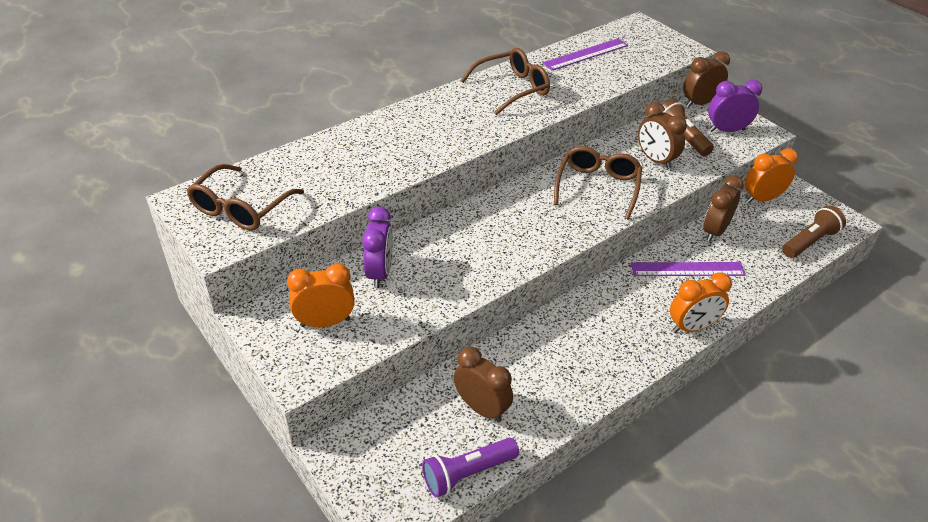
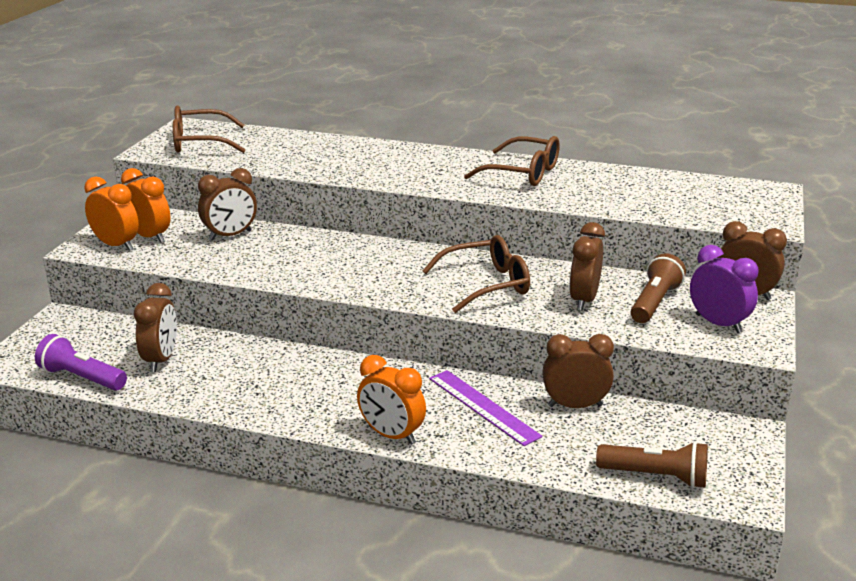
camera: 55 degrees right, 15 degrees down
purple clock [362,206,393,288] -> brown clock [198,168,257,241]
purple ruler [542,38,628,70] -> none
orange clock [745,148,798,203] -> orange clock moved to [84,176,139,251]

